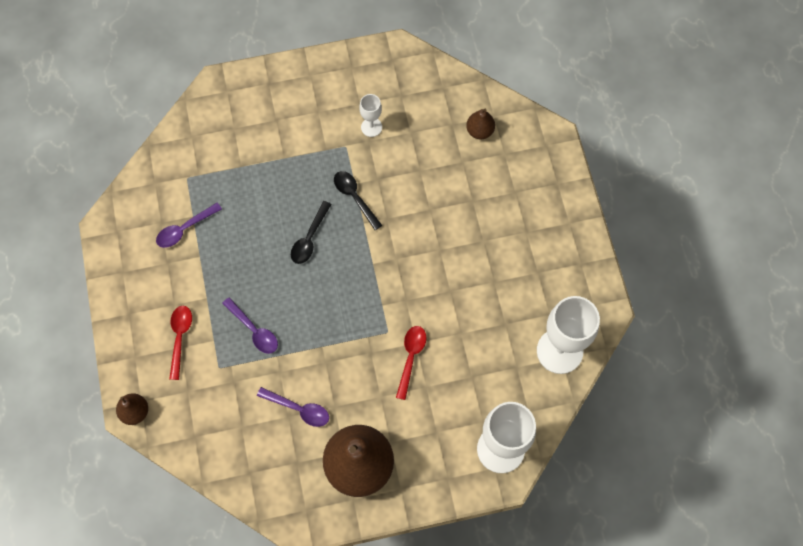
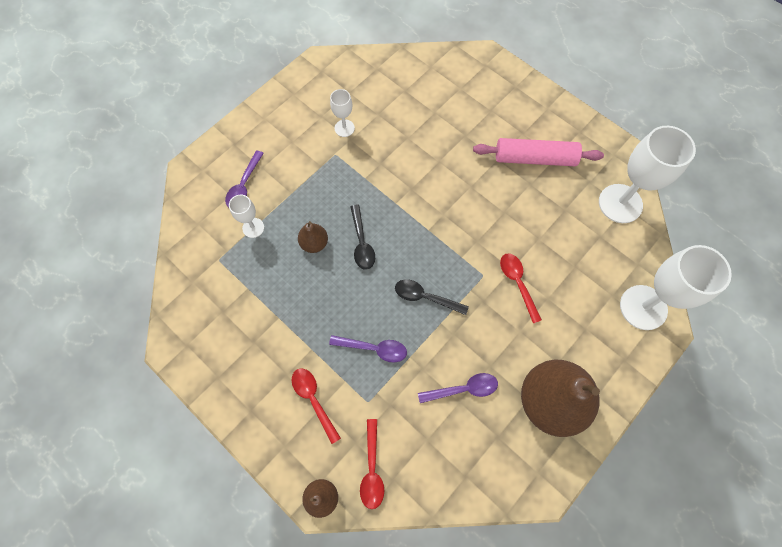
camera: 35 degrees left, 0 degrees up
purple spoon [156,203,222,248] -> purple spoon moved to [225,150,264,207]
black spoon [334,171,383,230] -> black spoon moved to [395,279,469,315]
brown pear [466,109,495,139] -> brown pear moved to [298,221,328,253]
none -> white goblet [229,195,264,238]
none -> red spoon [360,419,384,509]
none -> pink rolling pin [473,138,604,166]

